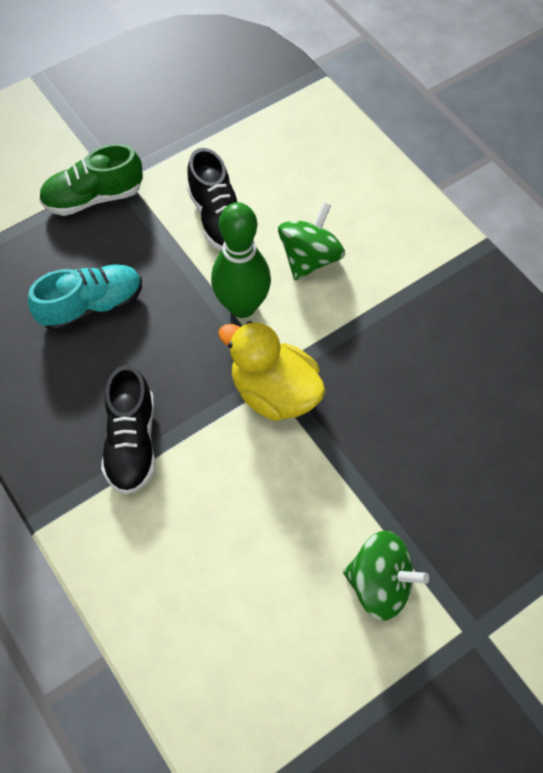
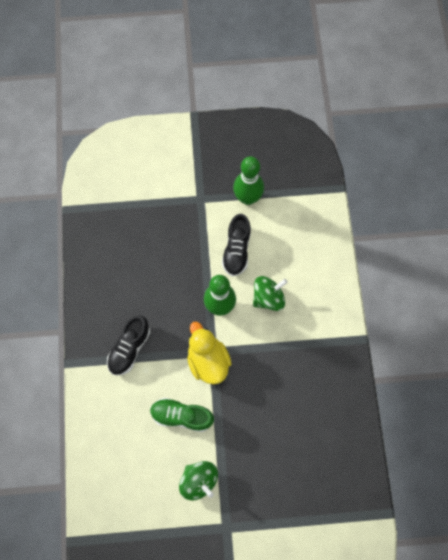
camera: 30 degrees right, 10 degrees up
turquoise shoe [28,265,142,331] -> none
green shoe [39,144,143,216] -> green shoe moved to [150,398,214,432]
none -> green bowling pin [233,156,264,205]

